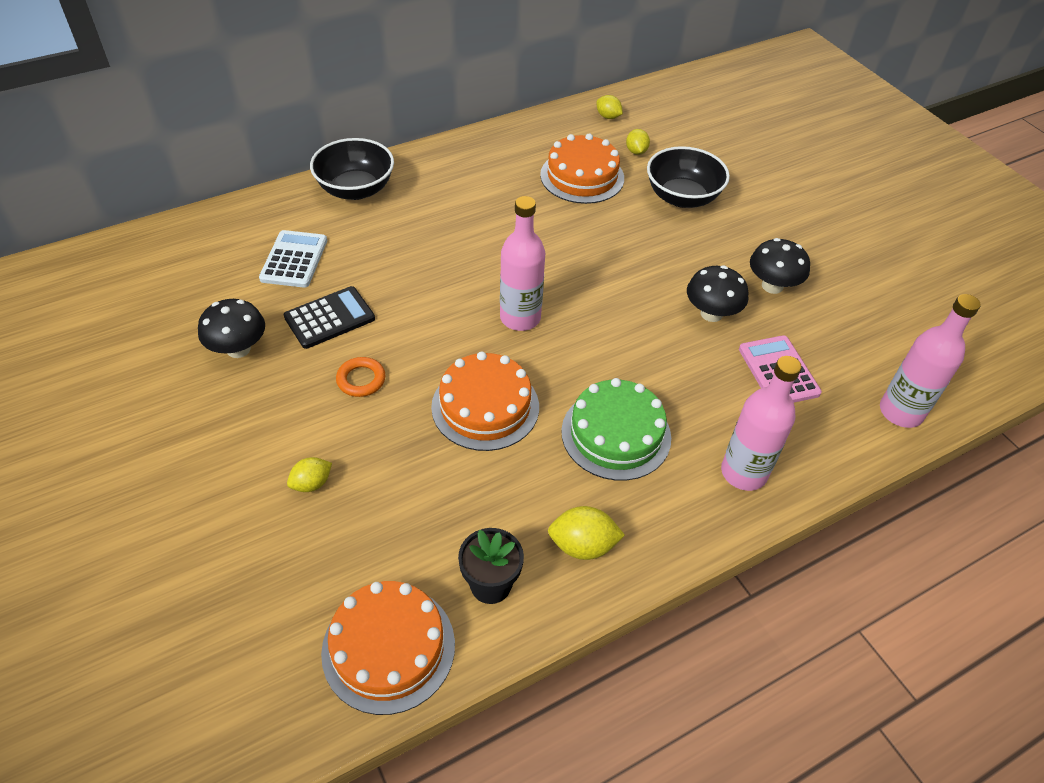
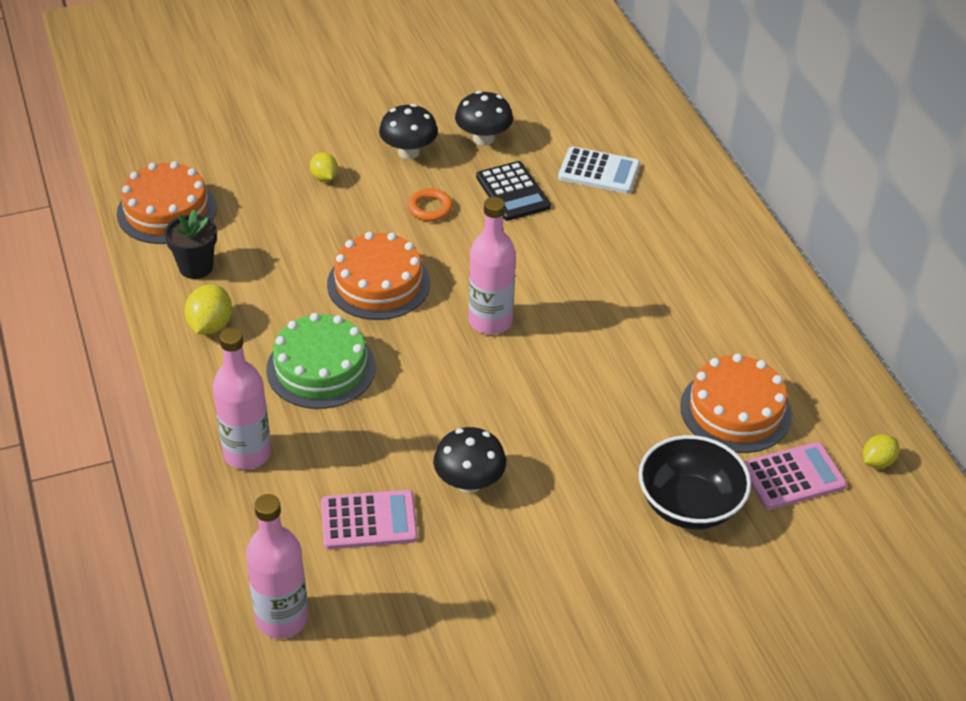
camera: 100 degrees right, 5 degrees down
black bowl [310,138,394,200] -> none
yellow lemon [626,129,650,155] -> pink calculator [743,442,847,510]
black mushroom [750,238,810,294] -> black mushroom moved to [379,104,438,159]

